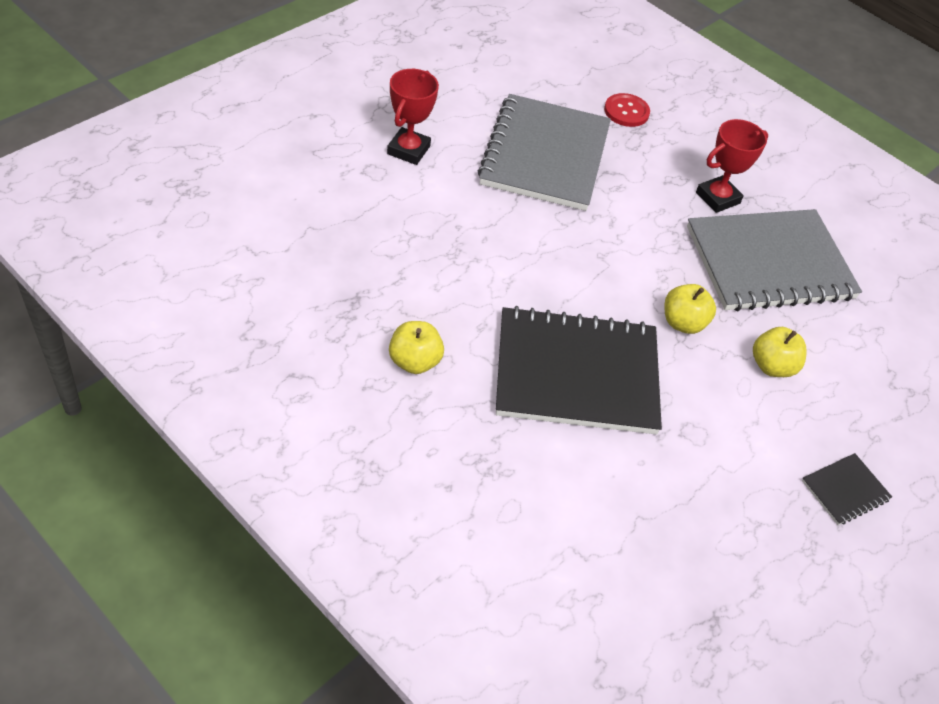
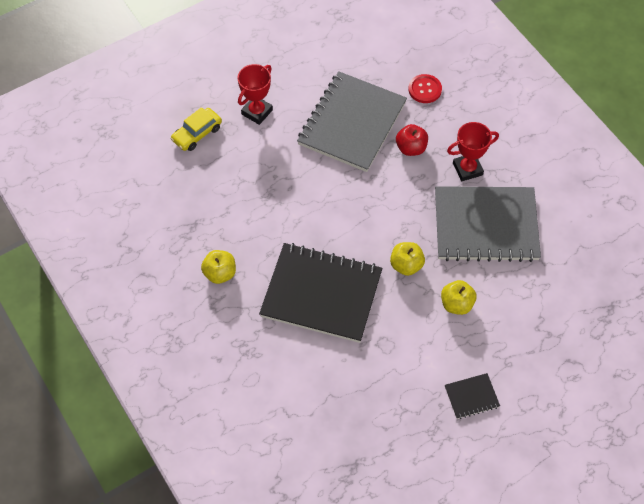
camera: 20 degrees right, 10 degrees up
none -> yellow car [171,107,222,151]
none -> red apple [396,124,428,156]

